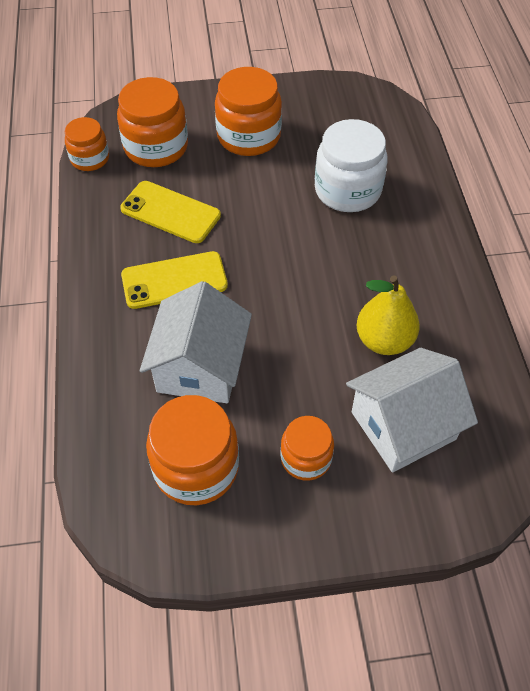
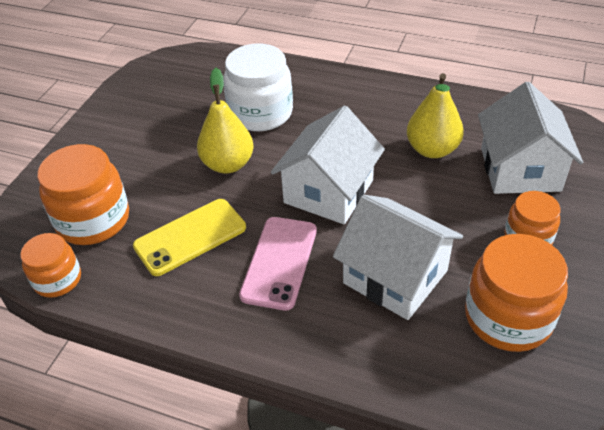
camera: 60 degrees left, 10 degrees down
yellow phone [121,251,228,309] -> pink phone [239,217,317,310]
orange jar [215,67,282,156] -> none
none -> yellow pear [197,68,253,173]
none -> white house [271,106,385,224]

